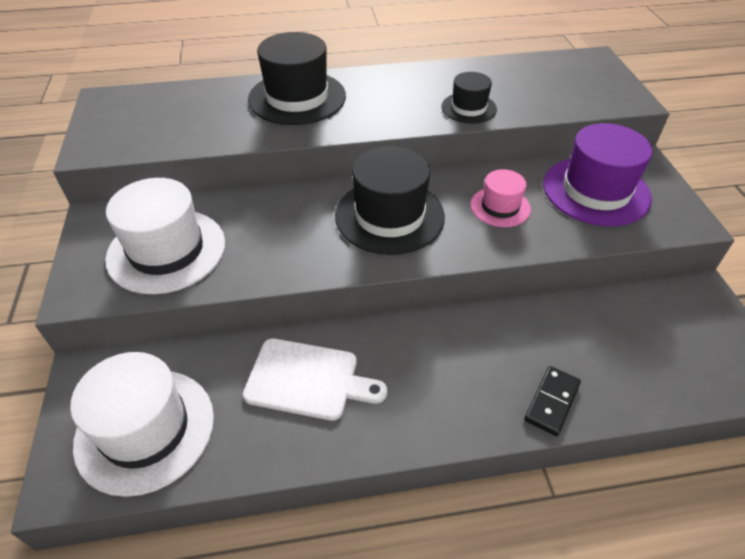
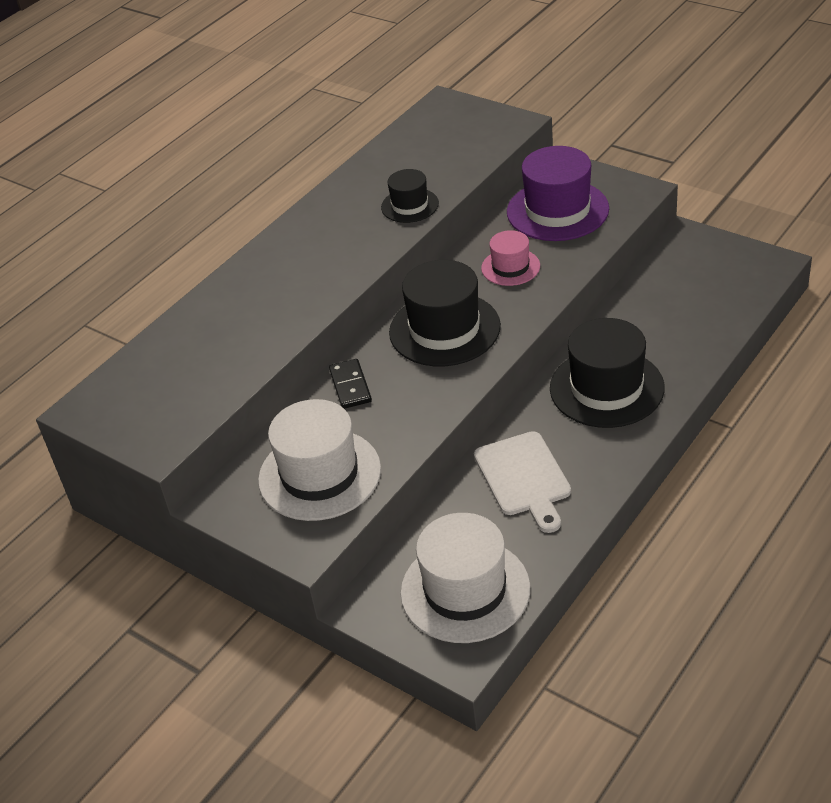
camera: 40 degrees left, 5 degrees down
white cutting board [243,338,387,421] -> white cutting board turned 105 degrees clockwise [474,431,571,533]
black hat [248,32,346,125] -> black hat moved to [550,318,665,428]
black domino [524,366,581,436] -> black domino moved to [329,359,372,409]

